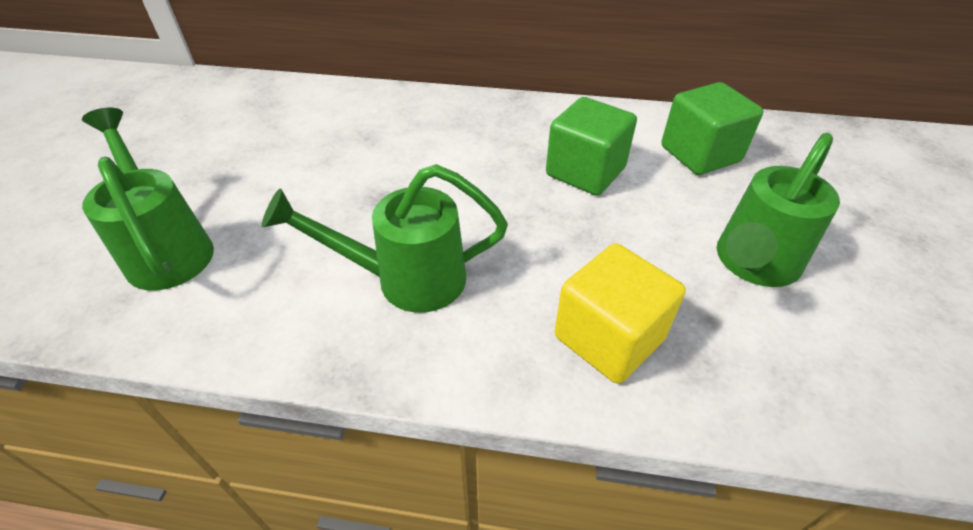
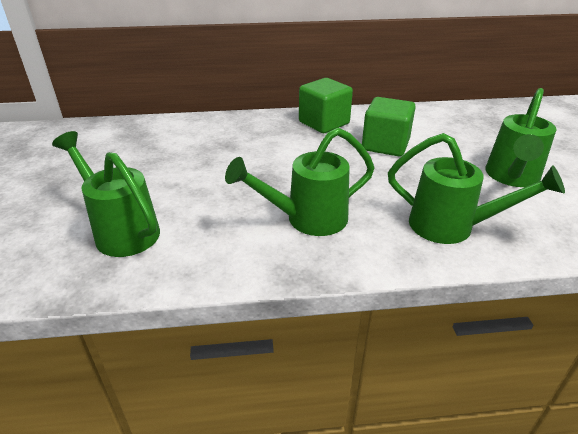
camera: 15 degrees left, 10 degrees down
yellow cube [555,243,686,384] -> green watering can [388,133,565,244]
green cube [661,82,763,175] -> green cube moved to [299,78,353,133]

